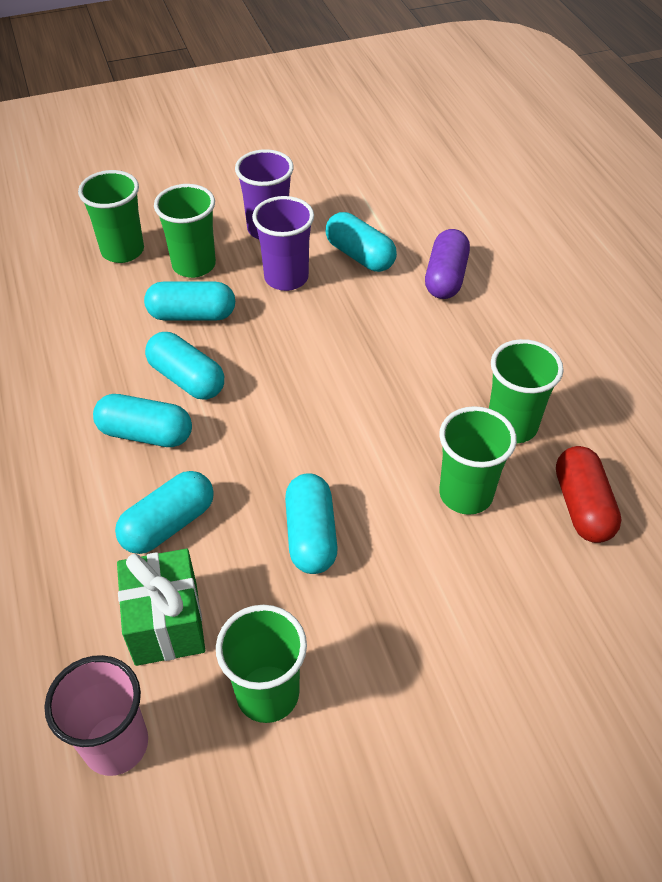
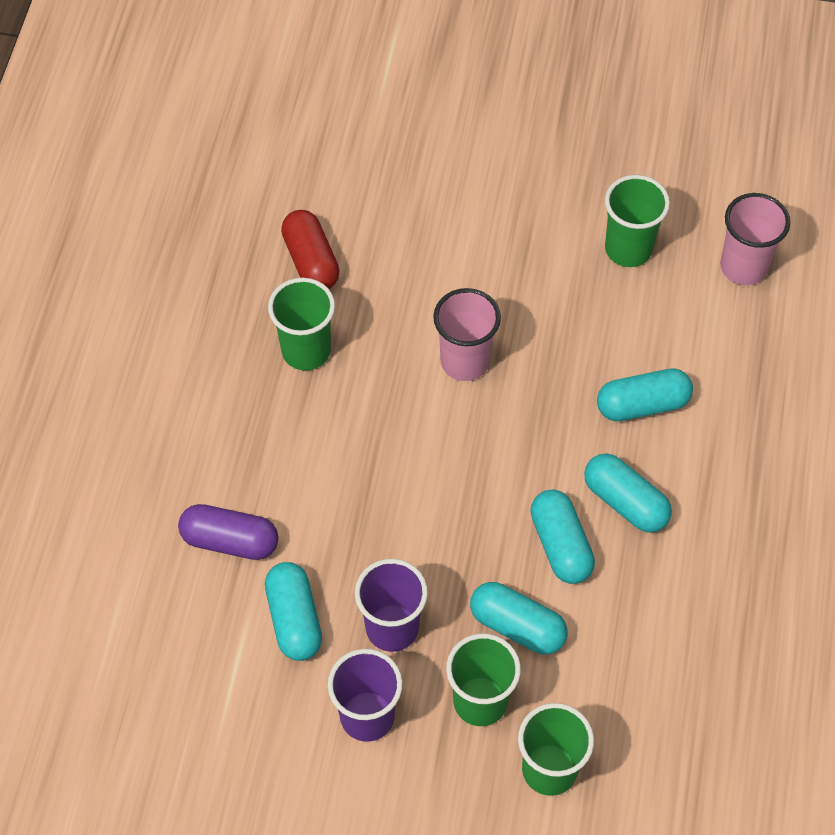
camera: 150 degrees left, 10 degrees up
green gift [117,549,205,666] -> none
turquoise capsule [285,473,338,574] -> none
purple capsule [425,229,470,299] -> purple capsule turned 60 degrees clockwise [178,504,279,560]
green cup [439,406,517,515] -> none
red capsule [556,446,622,543] -> red capsule turned 45 degrees counterclockwise [281,210,340,289]
none -> pink cup [433,288,501,381]

